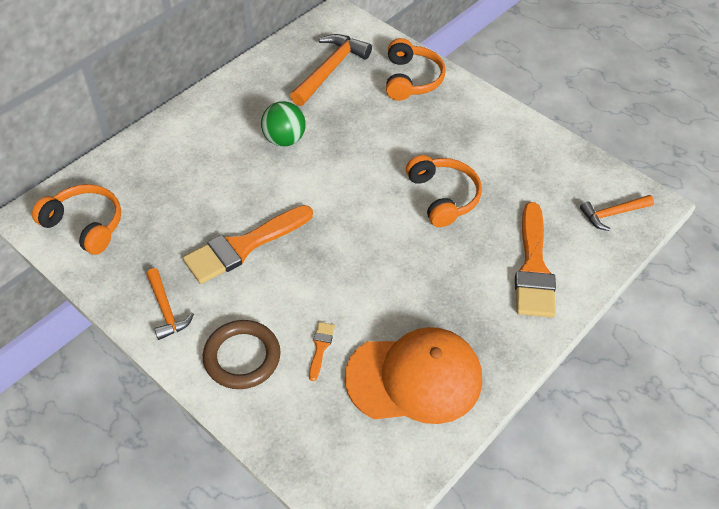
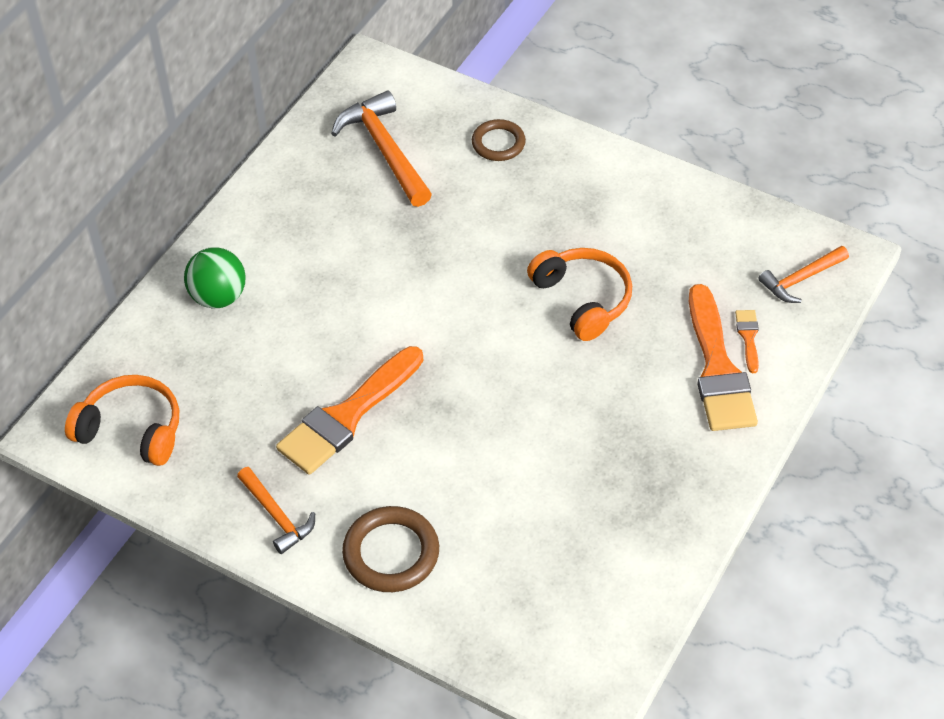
camera: 10 degrees left, 0 degrees up
green ball [261,101,306,147] -> green ball moved to [184,247,246,308]
orange hammer [290,34,372,106] -> orange hammer turned 45 degrees counterclockwise [331,90,432,207]
orange brush [309,322,335,381] -> orange brush moved to [735,310,759,373]
orange cap [345,327,482,424] -> none
orange headphones [386,38,446,101] -> brown ring [472,119,526,161]

